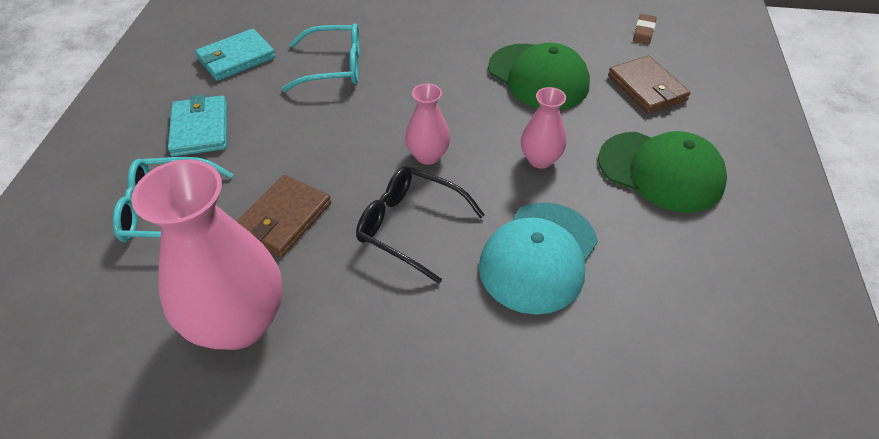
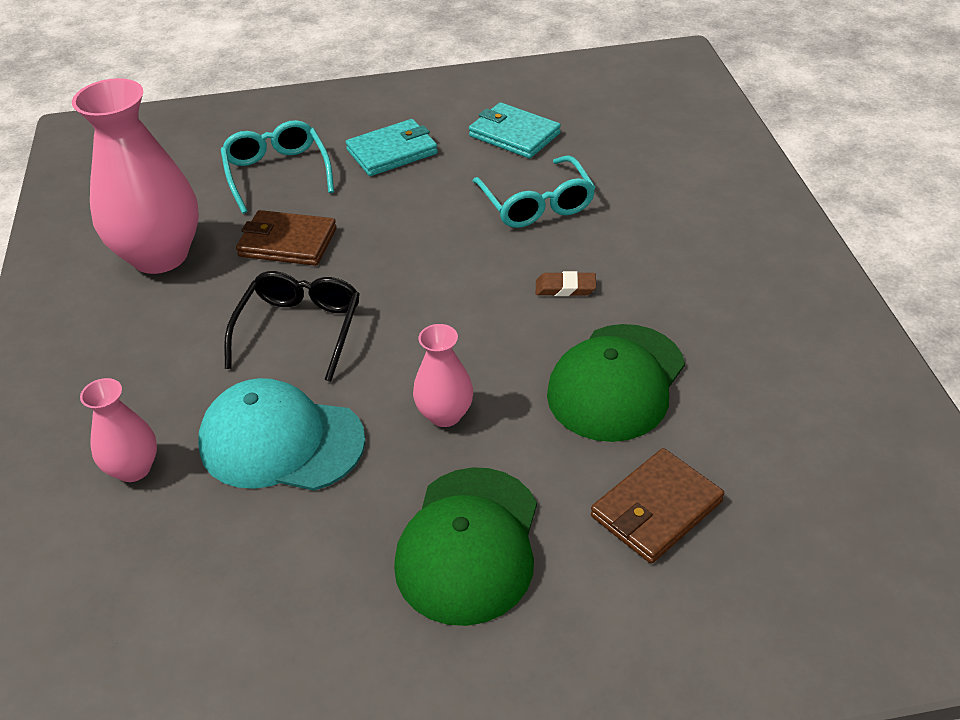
camera: 75 degrees right, 5 degrees down
pink vase [405,83,450,165] -> pink vase moved to [80,378,157,482]
brown eraser [633,14,657,45] -> brown eraser moved to [536,271,596,296]

